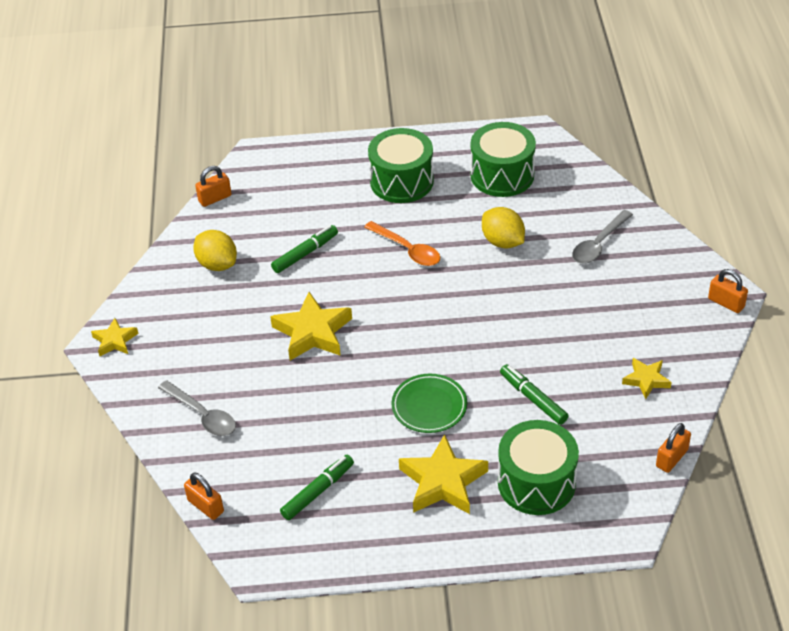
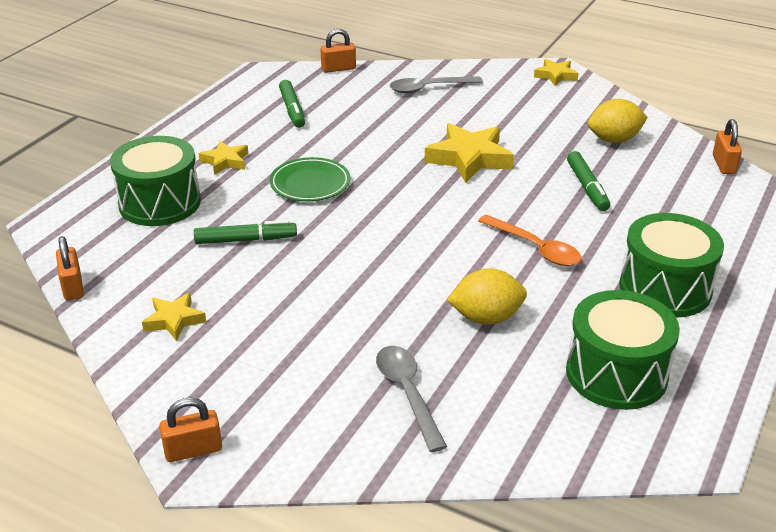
camera: 120 degrees right, 10 degrees down
orange spoon [364,221,440,266] -> orange spoon turned 120 degrees counterclockwise [478,215,582,266]
yellow star [399,434,488,514] -> yellow star [198,141,248,175], size x0.57

